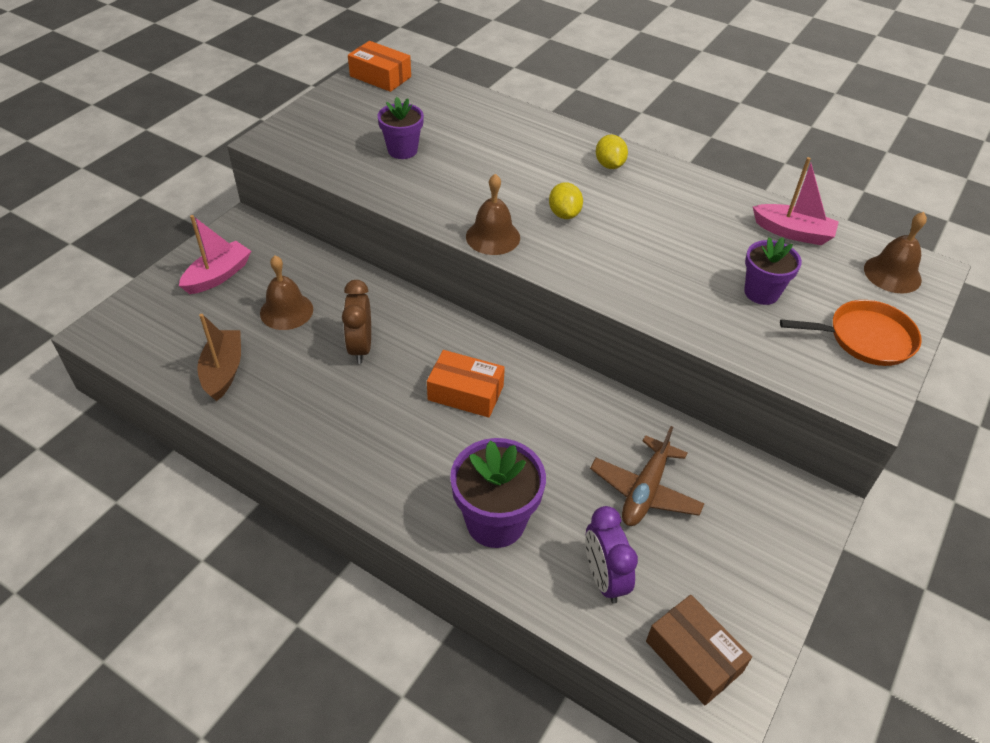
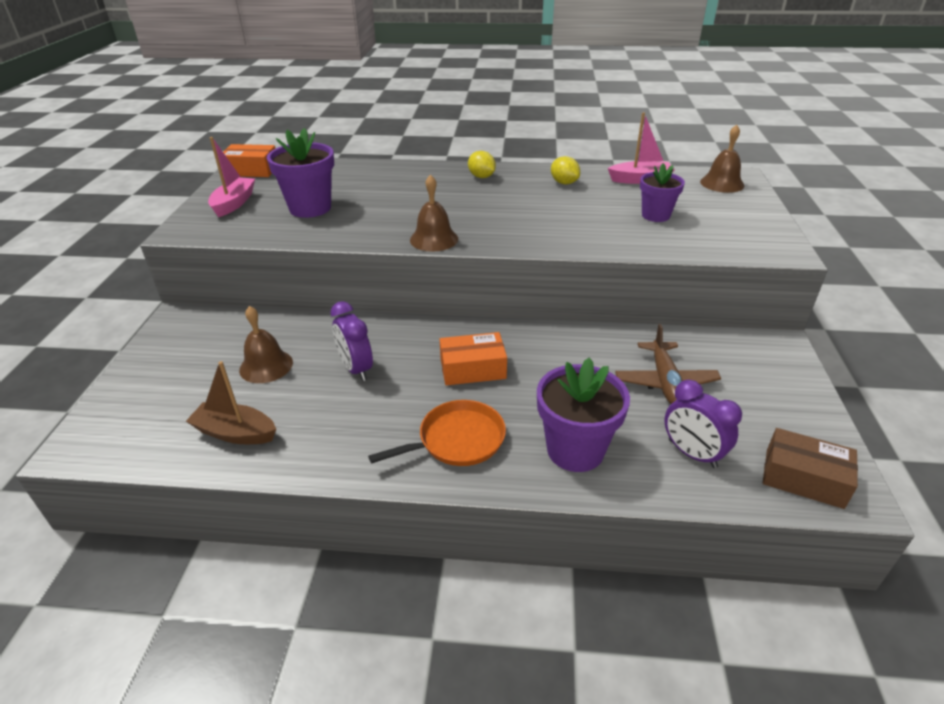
camera: 25 degrees left, 10 degrees down
pink boat [179,215,251,294] -> pink boat moved to [208,137,255,217]
brown boat [197,314,241,401] -> brown boat turned 45 degrees counterclockwise [186,361,276,444]
brown clock [342,280,371,364] -> purple clock [331,301,373,381]
purple flower pot [378,97,424,159] -> purple flower pot [267,128,334,218], size x1.54
yellow lemon [549,182,583,219] -> yellow lemon moved to [551,156,580,185]
orange pan [780,300,922,366] -> orange pan moved to [368,400,506,466]

